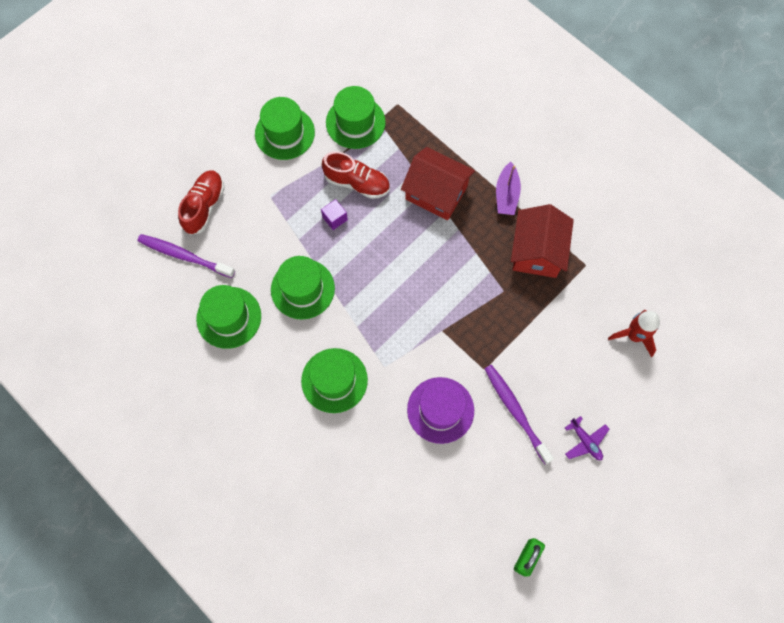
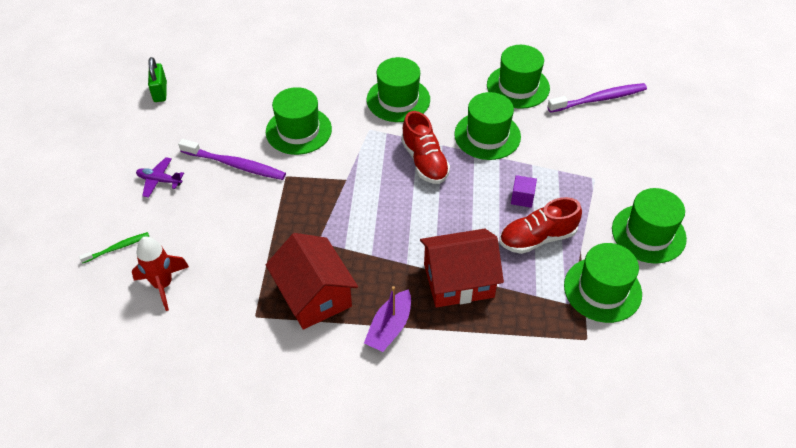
camera: 140 degrees right, 20 degrees down
red shoe [178,170,225,235] -> red shoe moved to [401,111,450,184]
purple hat [407,377,474,444] -> green hat [266,87,332,155]
purple boat [496,162,521,215] -> purple boat turned 120 degrees counterclockwise [364,286,411,352]
none -> green toothbrush [79,232,149,263]

